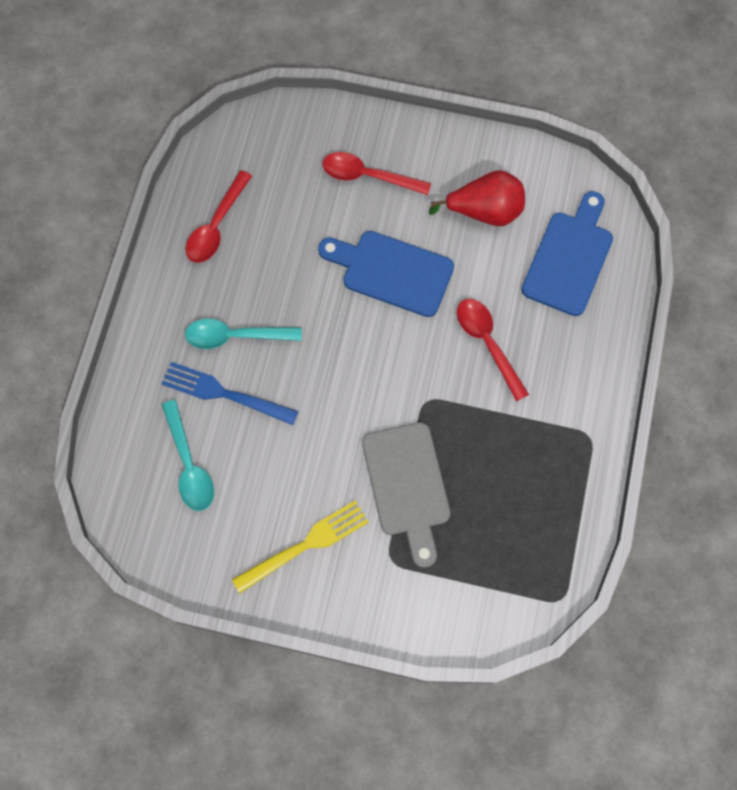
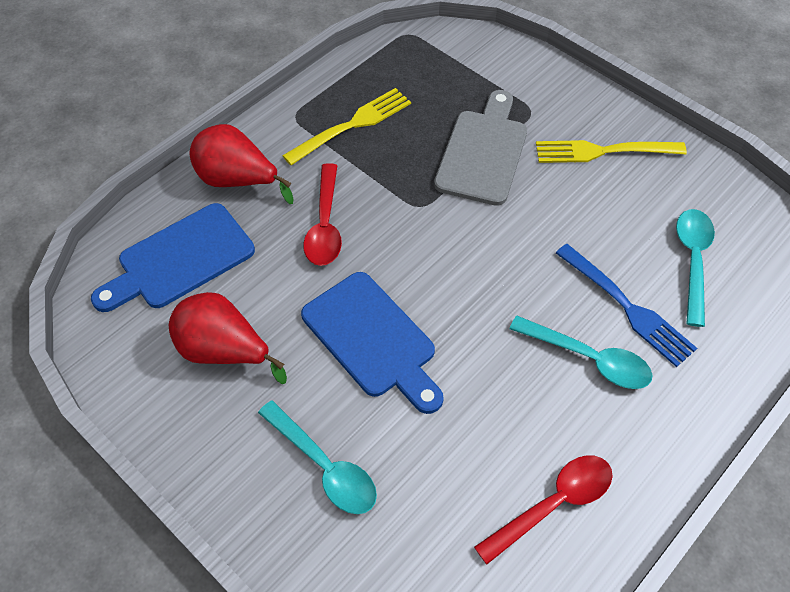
camera: 150 degrees left, 15 degrees down
red spoon [322,152,431,195] -> turquoise spoon [258,400,377,514]
none -> red pear [190,124,294,204]
none -> yellow fork [282,88,411,165]

